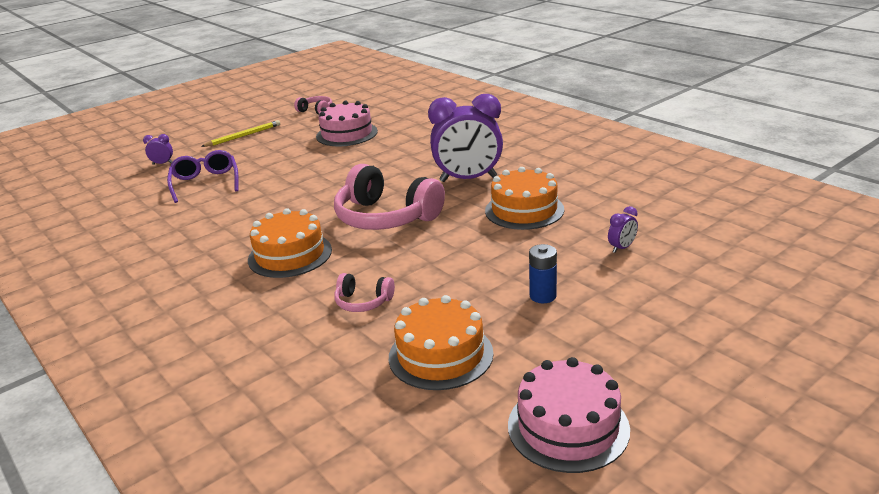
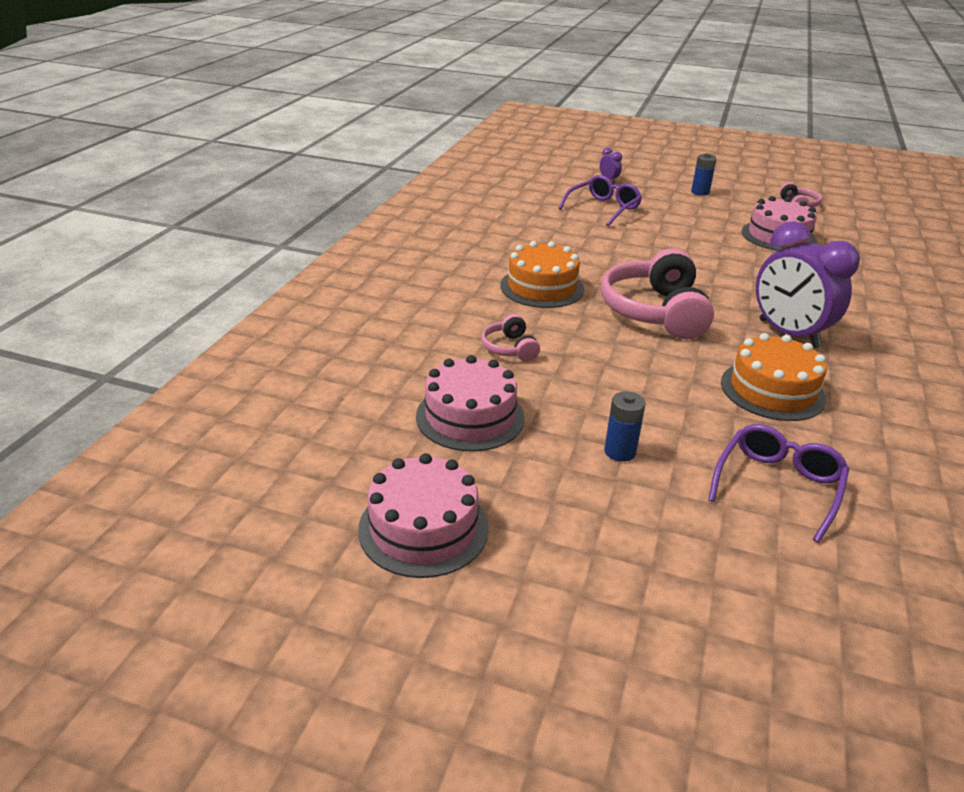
camera: 55 degrees right, 5 degrees up
yellow pencil [201,120,280,147] -> blue battery [691,153,717,196]
orange cake [389,295,493,390] -> pink cake [416,355,525,452]
purple clock [608,206,638,253] -> purple glasses [708,424,849,543]

